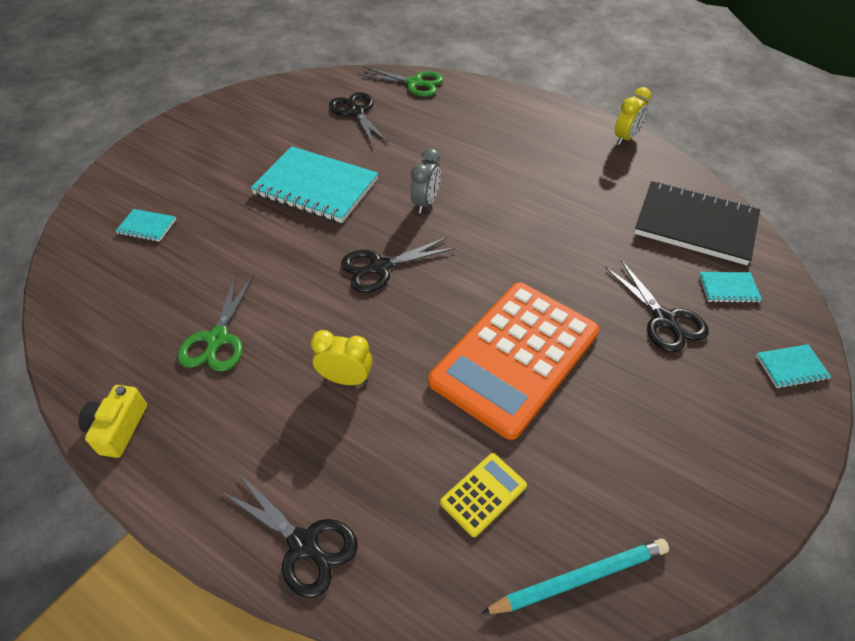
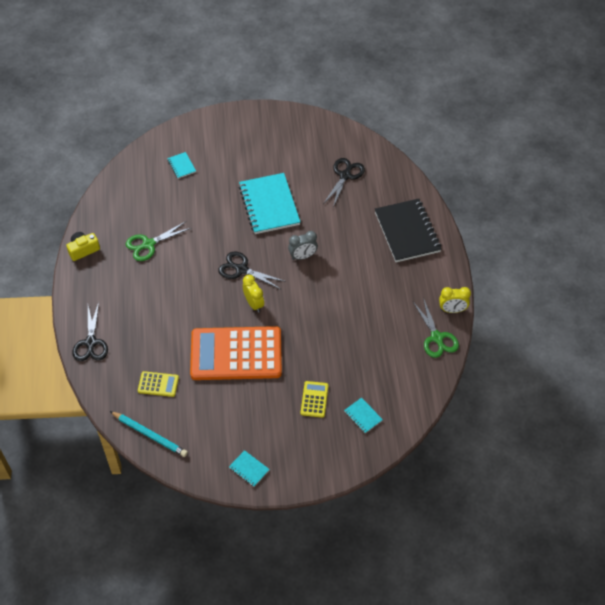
camera: 50 degrees right, 5 degrees up
yellow clock [310,330,373,385] -> yellow clock moved to [243,275,264,313]
green scissors [358,66,444,97] -> green scissors moved to [413,298,459,358]
black scissors [605,260,709,352] -> yellow calculator [301,381,328,418]
black notebook [634,181,760,265] -> black notebook moved to [375,199,442,262]
turquoise notebook [756,344,831,389] -> turquoise notebook moved to [229,450,270,487]

